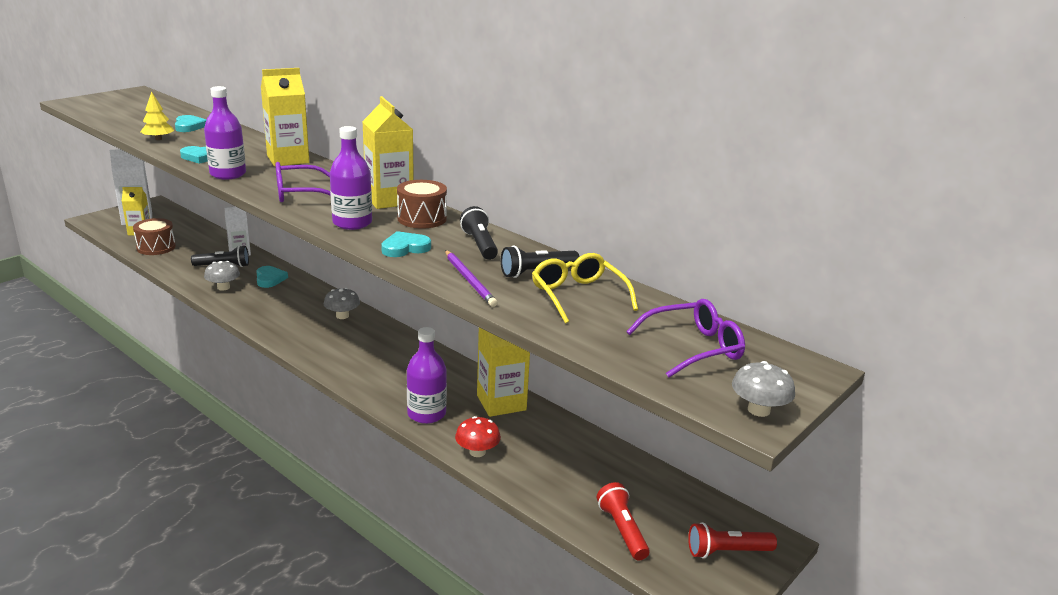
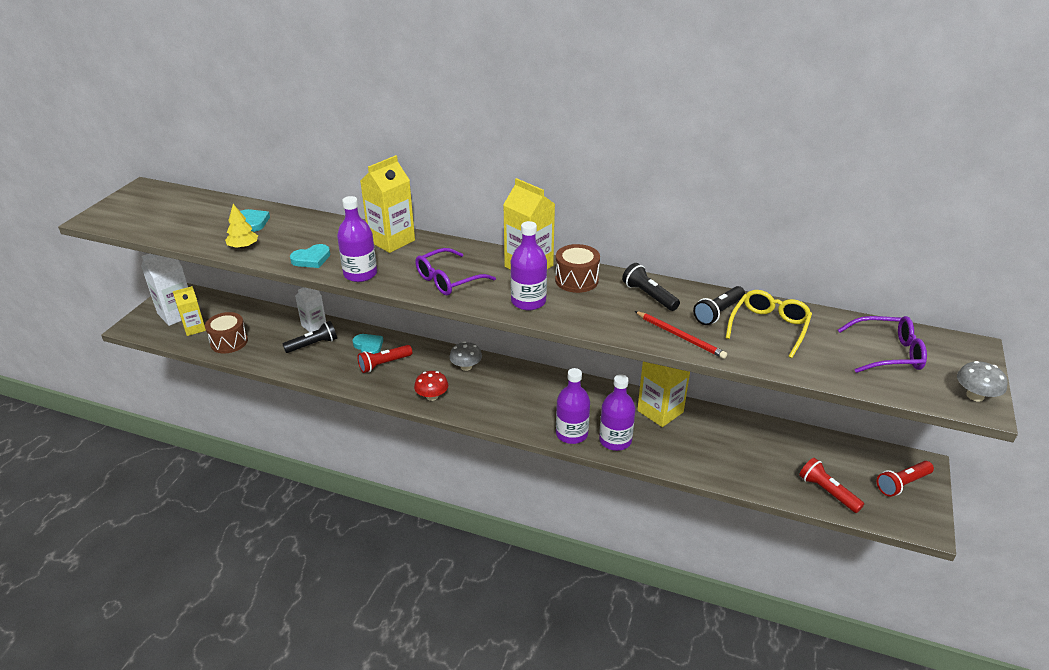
camera: 20 degrees left, 10 degrees up
grey mushroom [204,261,240,290] -> none
turquoise heart [381,231,431,257] -> none
purple pencil [445,250,497,307] -> red pencil [635,311,727,359]
red mushroom [455,416,501,457] -> red mushroom moved to [414,371,448,401]
yellow glasses [532,253,638,324] -> yellow glasses turned 75 degrees clockwise [726,290,812,358]
purple glasses [626,299,745,378] -> purple glasses turned 45 degrees clockwise [838,316,927,373]
none -> red flashlight [357,345,412,373]
none -> purple bottle [556,368,590,444]

